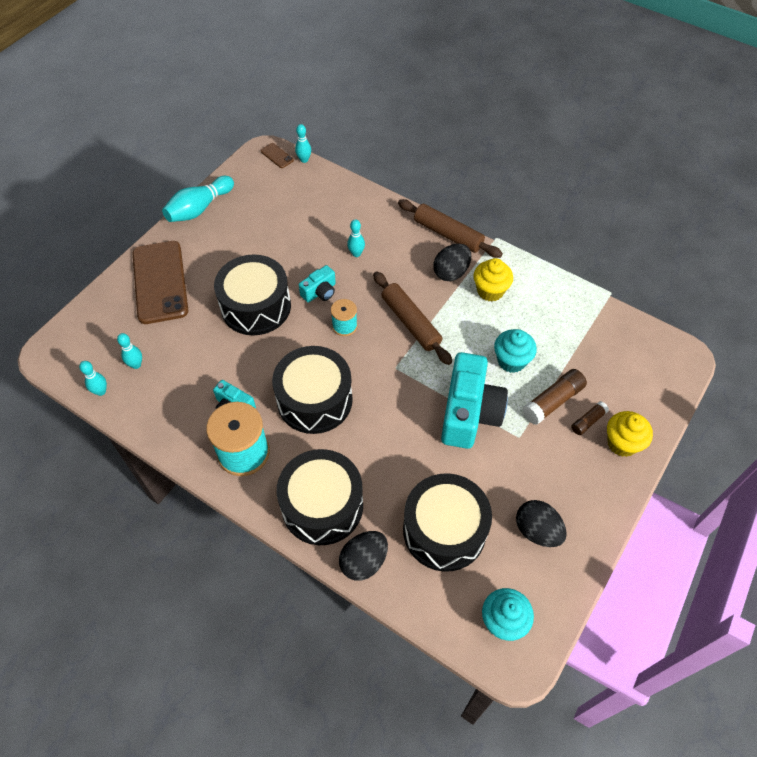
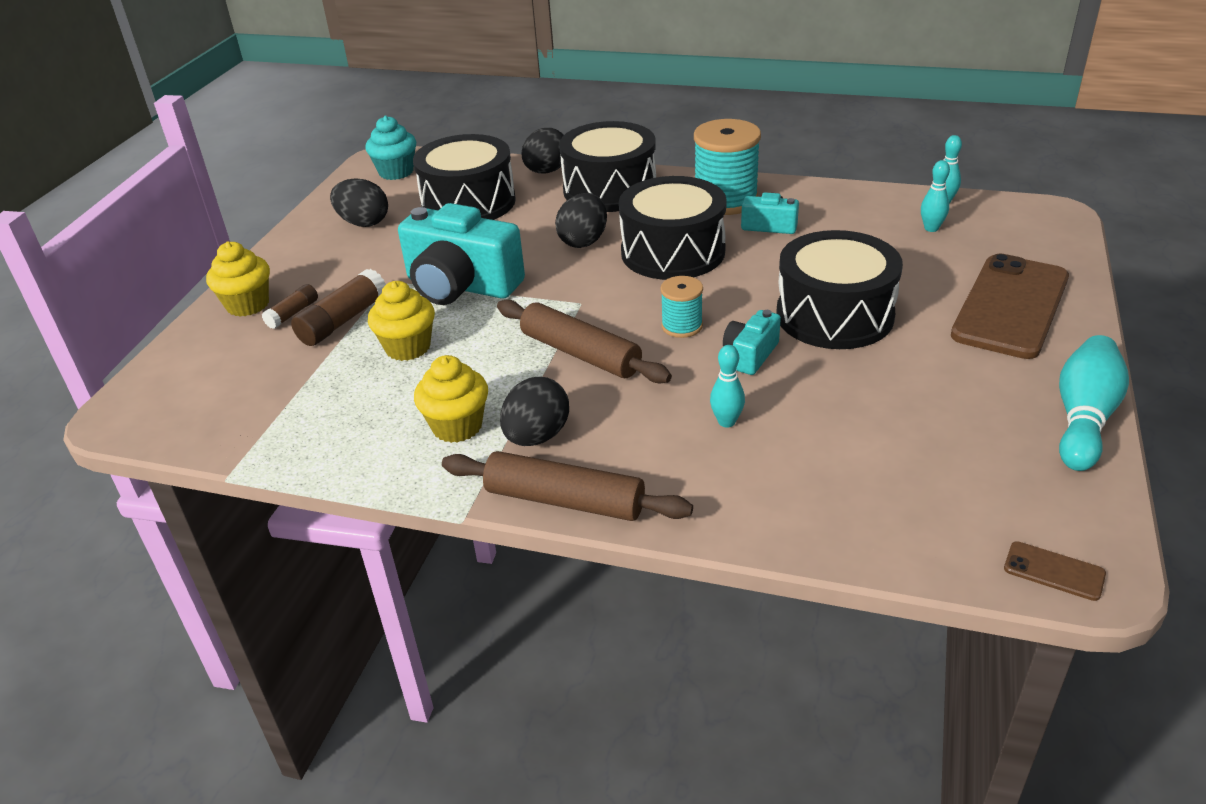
camera: 165 degrees right, 20 degrees down
brown phone [132,241,188,324] -> brown phone turned 60 degrees clockwise [951,253,1069,359]
turquoise bowling pin [295,124,311,163] -> none
turquoise camera [441,352,508,449] -> turquoise camera turned 60 degrees counterclockwise [398,203,525,305]
turquoise cupcake [494,329,537,373] -> yellow cupcake [368,281,435,361]
none -> black egg [555,193,607,248]

